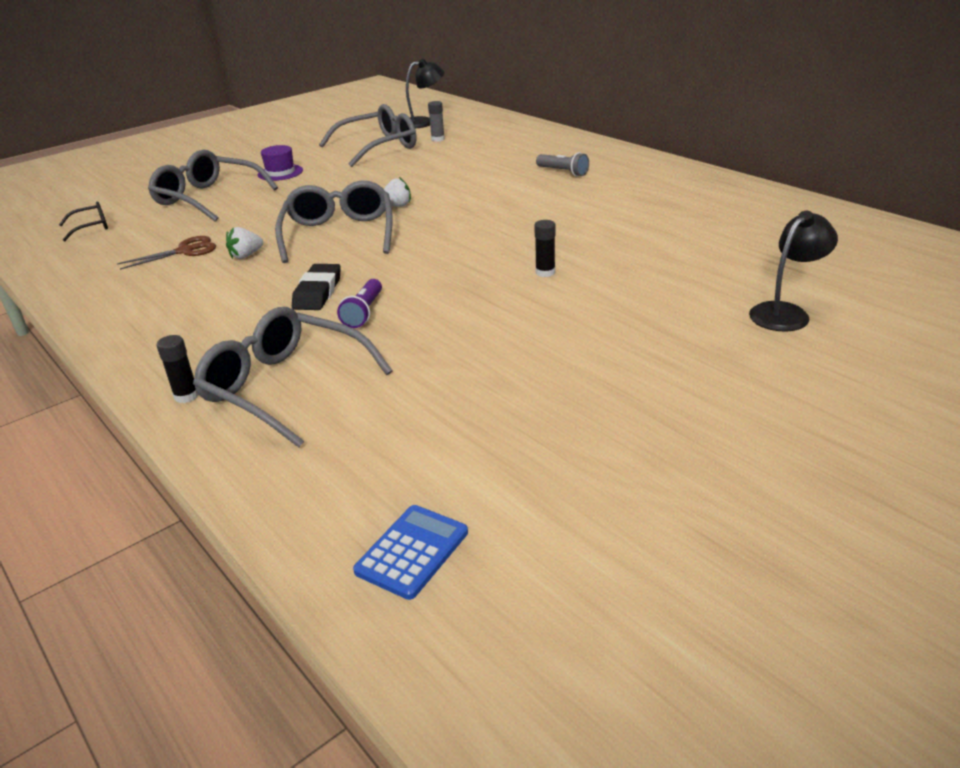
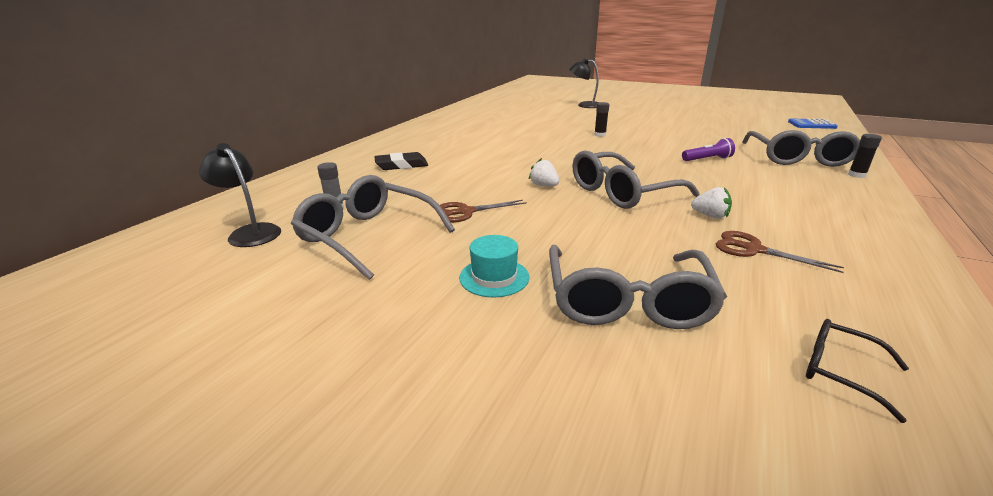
camera: 115 degrees left, 5 degrees down
purple hat [258,145,303,181] -> turquoise hat [459,235,529,297]
black eraser [292,264,341,310] -> black eraser moved to [374,152,428,170]
grey flashlight [536,152,589,176] -> none
none -> brown scissors [440,200,527,223]

